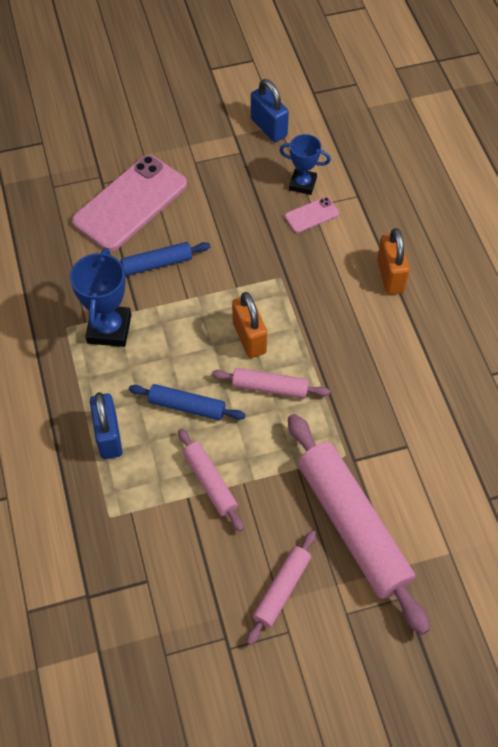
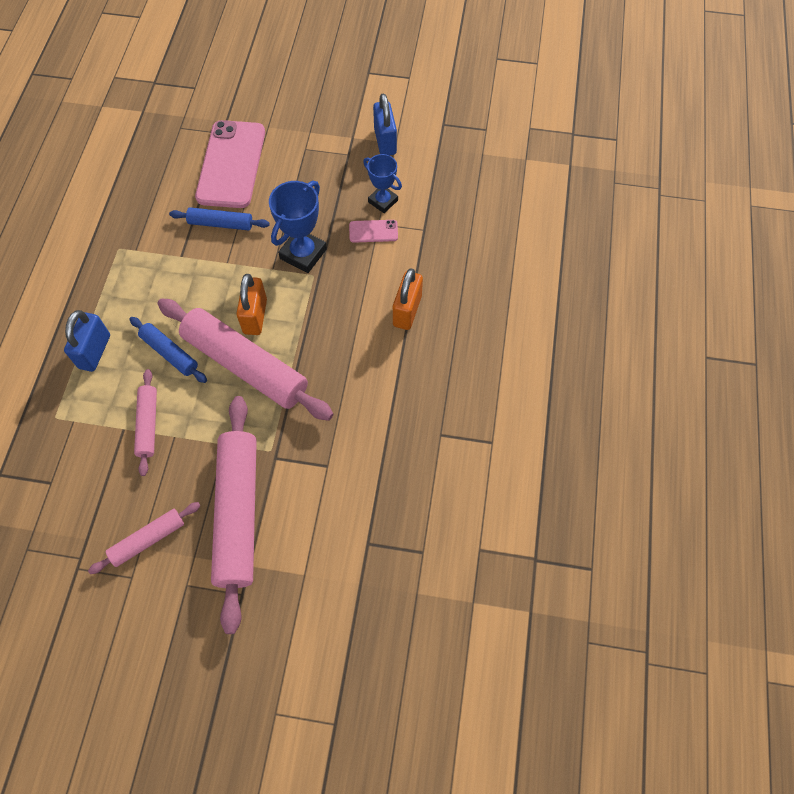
camera: 25 degrees right, 5 degrees up
blue trophy [70,248,131,347] -> blue trophy moved to [269,181,327,273]
pink phone [72,155,187,251] -> pink phone turned 60 degrees counterclockwise [195,120,265,208]
pink rolling pin [212,368,330,398] -> pink rolling pin [157,299,334,421], size x1.99

